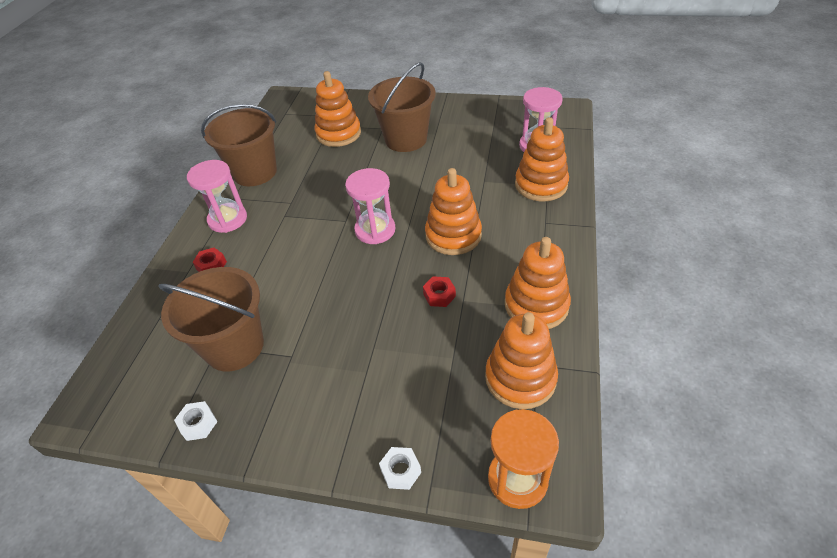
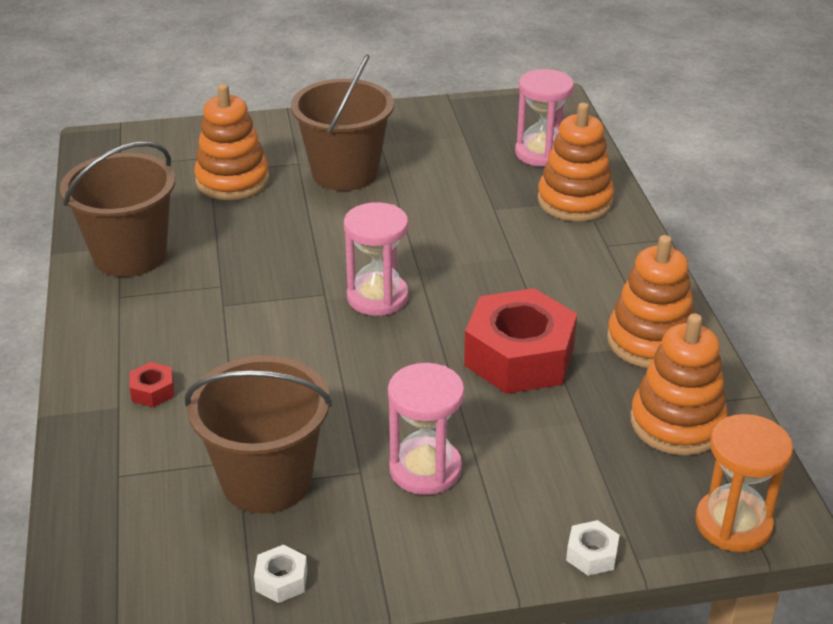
camera: 25 degrees left, 10 degrees down
pink hourglass [187,160,247,233] -> pink hourglass moved to [388,363,464,495]
red nut [423,276,456,307] -> red nut [464,288,577,394], size x2.47
orange stacking toy [425,168,482,255] -> none

